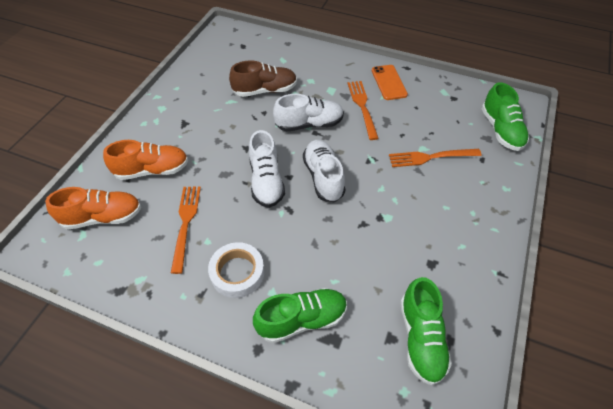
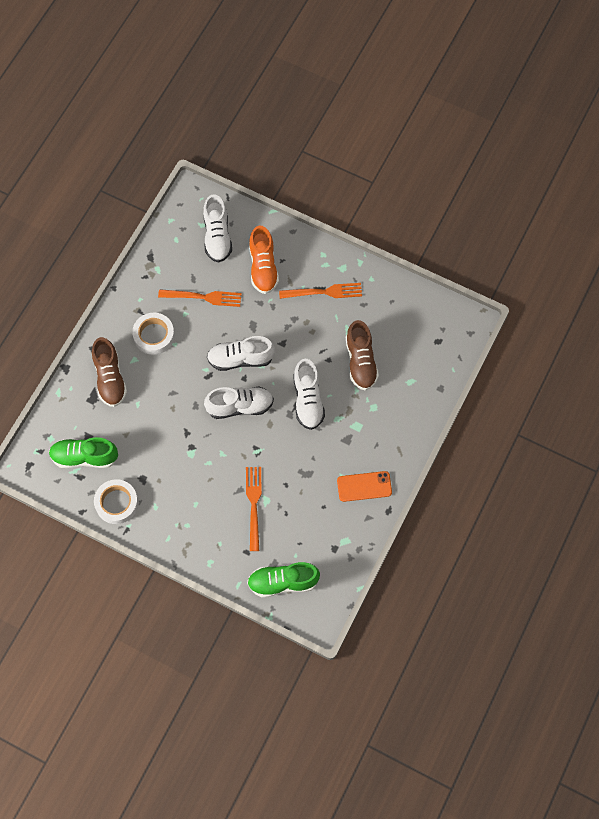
camera: 95 degrees right, 15 degrees up
orange shoe [45,187,141,230] -> white shoe [203,194,232,262]
green shoe [253,288,347,343] -> brown shoe [92,337,127,407]
orange fork [347,81,379,140] -> orange fork moved to [279,283,362,299]
none -> white tape [94,479,138,524]

